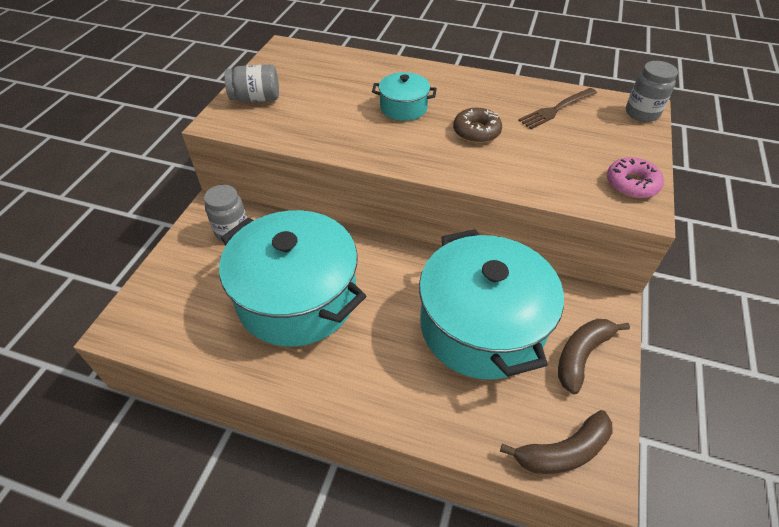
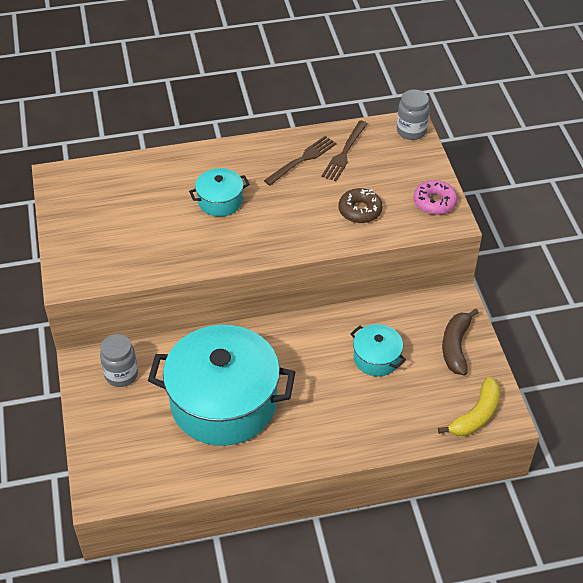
camera: 30 degrees left, 0 degrees up
grey jar [224,65,279,102] -> none
turquoise pot [419,229,564,379] -> turquoise pot [350,324,406,376], size x0.45
brown donut [453,108,502,143] -> brown donut moved to [339,188,382,223]
brown banana [500,410,612,474] -> yellow banana [438,376,501,436]
none -> brown fork [264,136,337,186]

